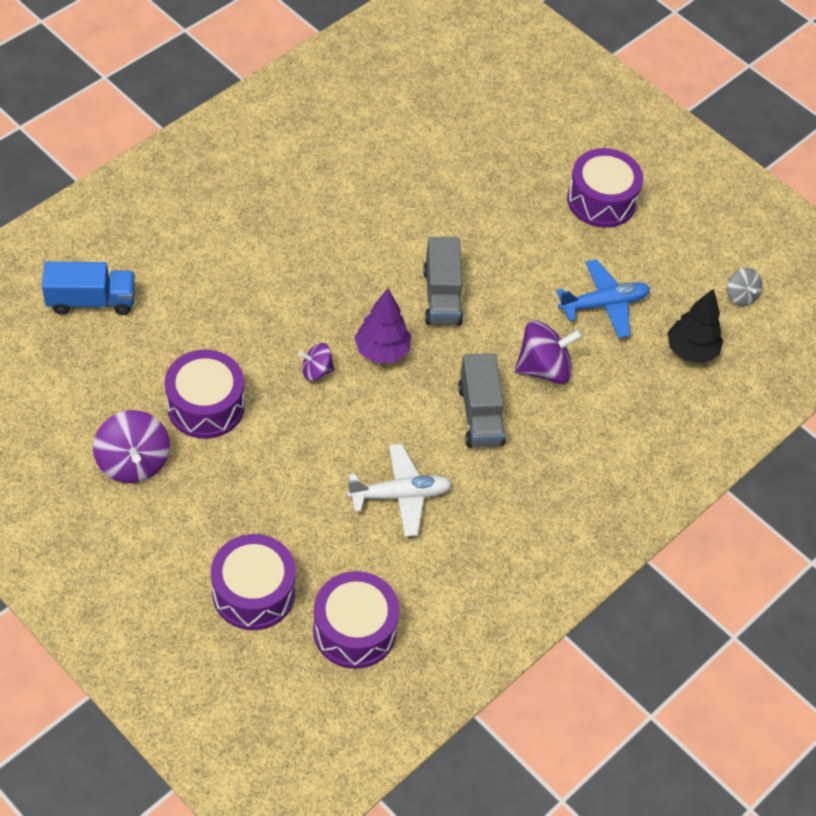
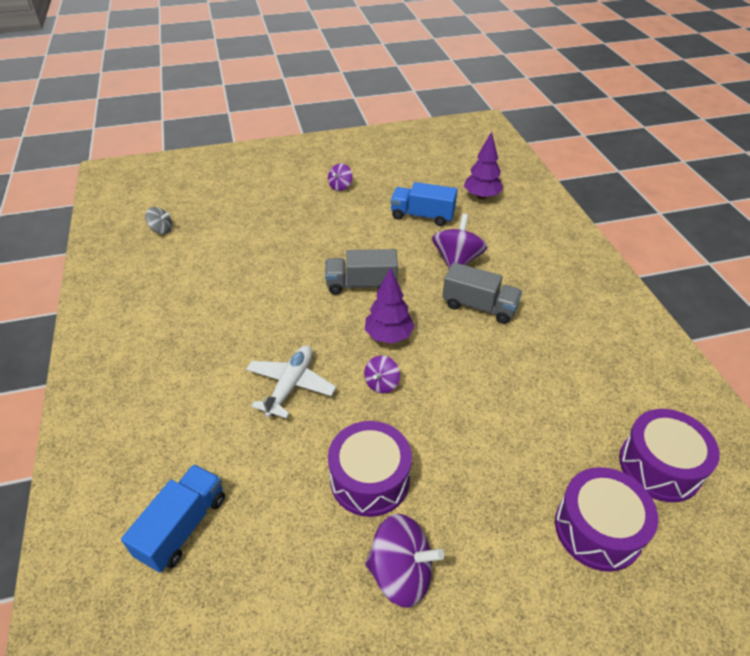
camera: 55 degrees left, 10 degrees down
white plane [347,444,452,537] -> white plane moved to [246,345,336,419]
grey truck [423,237,463,326] -> grey truck turned 150 degrees clockwise [325,249,398,295]
blue plane [556,259,650,338] -> blue truck [390,182,457,226]
purple drum [567,148,643,228] -> purple spinning top [328,163,353,191]
black tree [667,289,723,363] -> purple tree [464,131,503,200]
grey spinning top [727,268,762,306] -> grey spinning top moved to [145,207,172,234]

